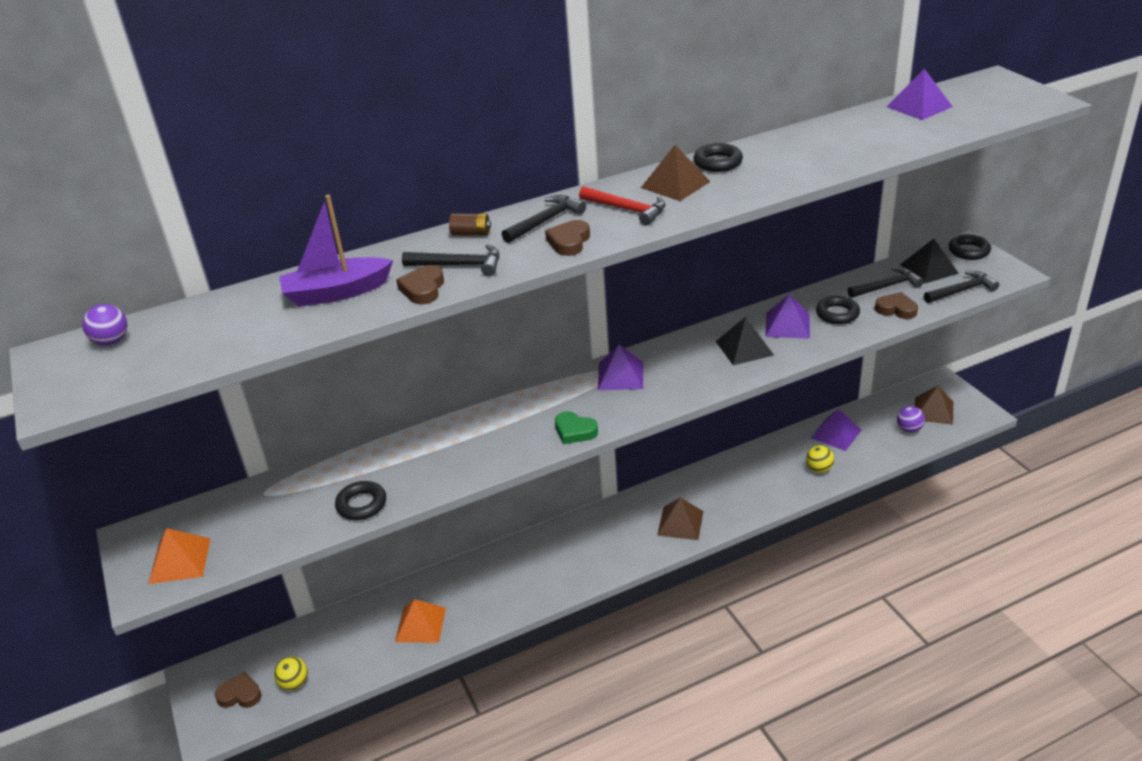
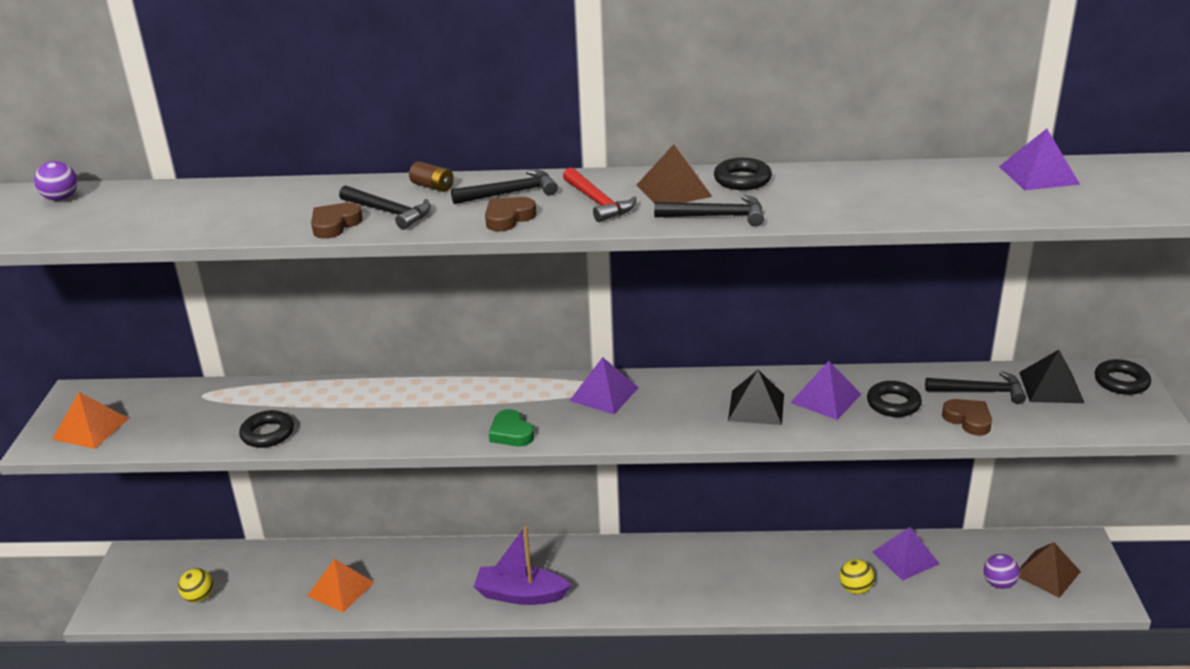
camera: 25 degrees right, 5 degrees down
brown heart [215,672,262,708] -> none
purple boat [279,195,393,307] -> purple boat moved to [474,526,571,605]
brown pyramid [657,498,704,540] -> none
black hammer [924,271,1000,303] -> black hammer moved to [654,195,764,227]

